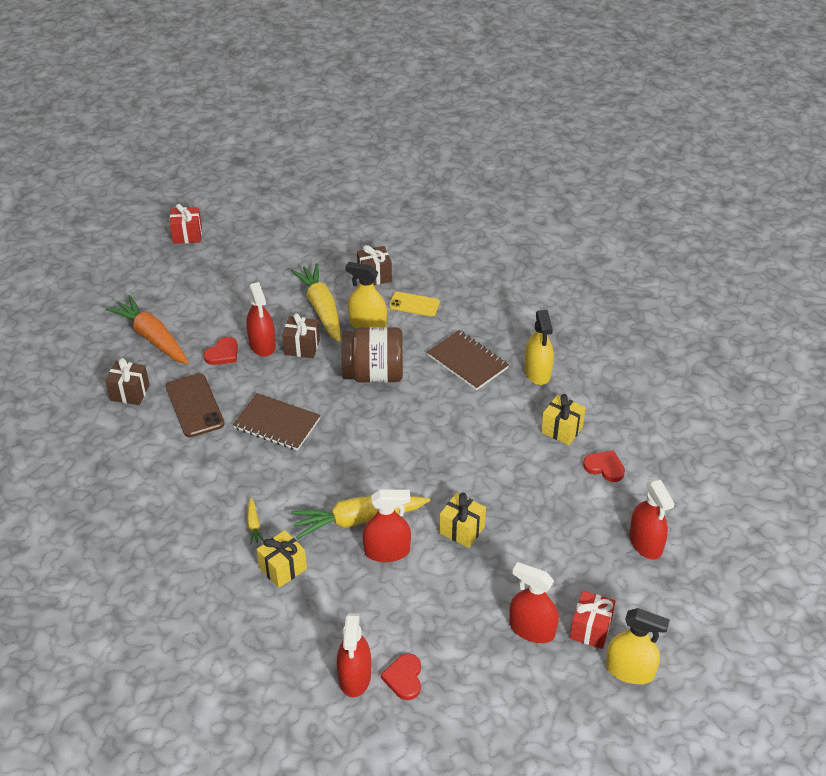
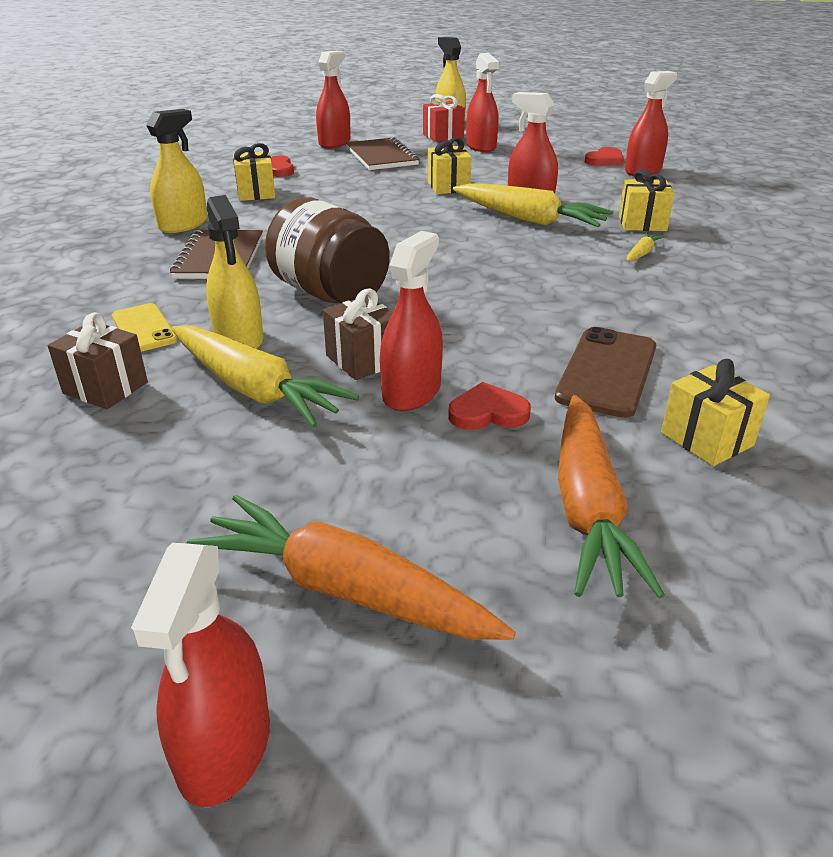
camera: 135 degrees left, 10 degrees down
brown gift [105,358,150,405] -> yellow gift [661,359,770,466]
red gift [170,204,202,244] -> red spray bottle [131,543,270,807]
brown notebook [233,393,321,451] -> brown notebook moved to [346,137,419,170]
yellow carrot [291,263,341,343] -> yellow carrot turned 75 degrees counterclockwise [172,325,359,428]
none -> orange carrot [187,495,516,640]

